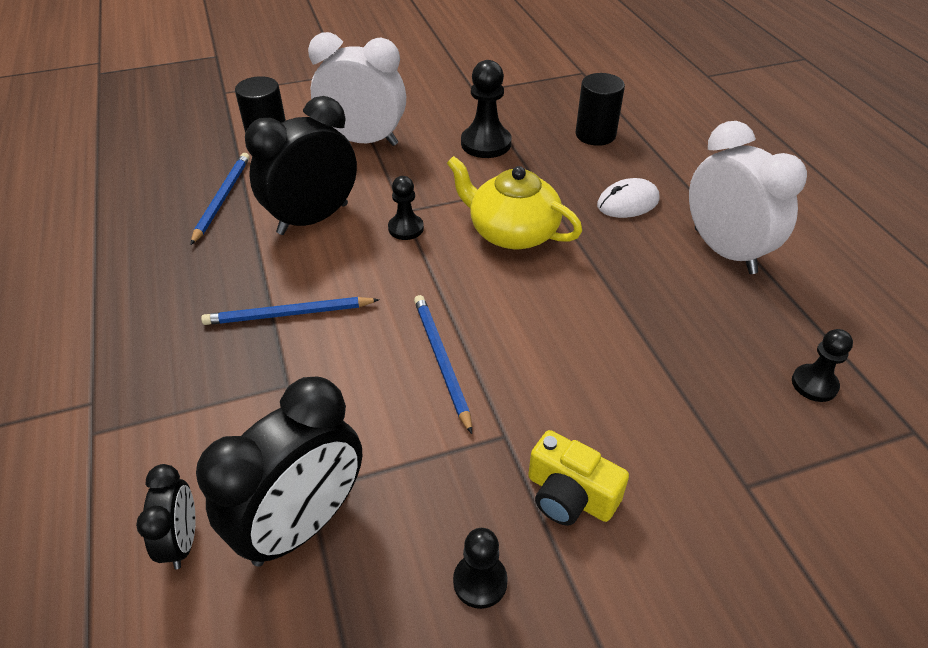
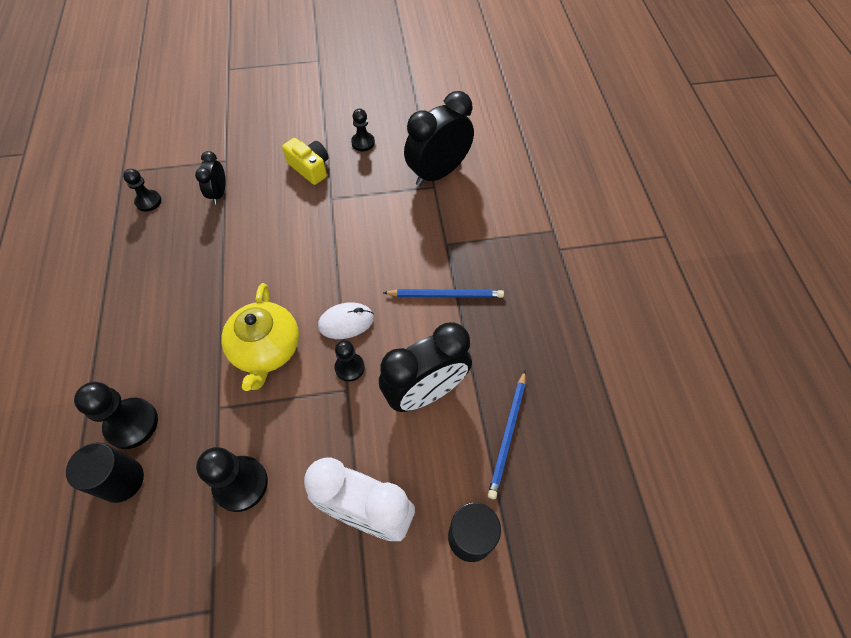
camera: 170 degrees left, 15 degrees up
black clock [136,464,196,569] -> black clock moved to [195,151,226,204]
blue pencil [414,295,472,434] -> none
yellow teapot [447,156,582,249] -> yellow teapot turned 45 degrees clockwise [221,283,299,391]
white mouse [597,178,659,218] -> white mouse moved to [318,302,374,339]
white clock [689,121,807,274] -> none
none -> black pawn [74,382,158,449]

